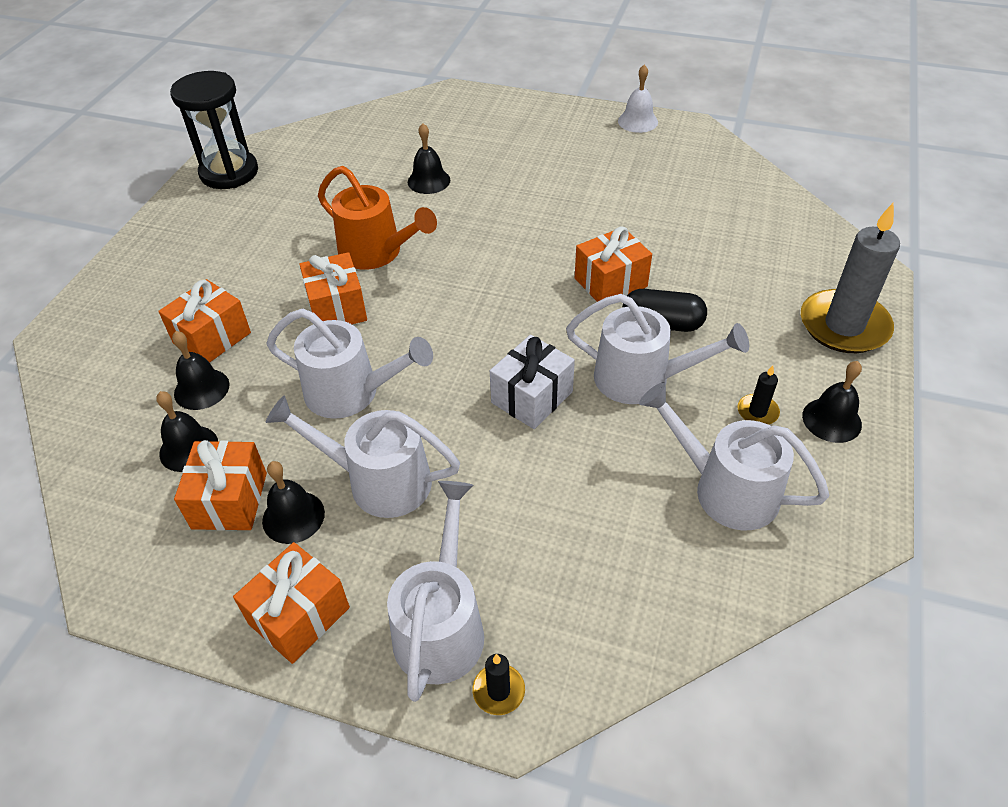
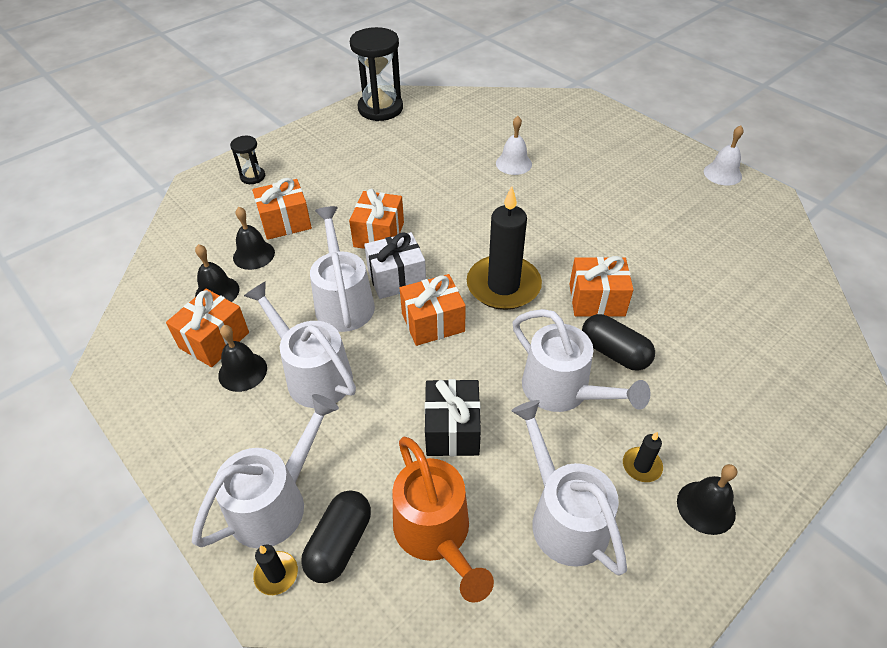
camera: 30 degrees right, 0 degrees up
orange gift [233,542,350,664] -> orange gift moved to [400,274,466,346]
white watering can [266,309,433,419] -> white watering can turned 150 degrees counterclockwise [310,206,375,332]
orange watering can [318,166,437,270] -> orange watering can moved to [393,436,494,603]
black bell [408,123,450,194] -> white bell [496,116,532,175]
white gift [490,335,575,429] -> white gift moved to [364,232,426,299]
grey candle [801,203,900,353] -> none
none -> black hourglass [230,136,265,184]
none -> black capsule [301,490,371,583]
none -> black gift [425,379,481,456]
none -> black candle [467,186,542,310]

